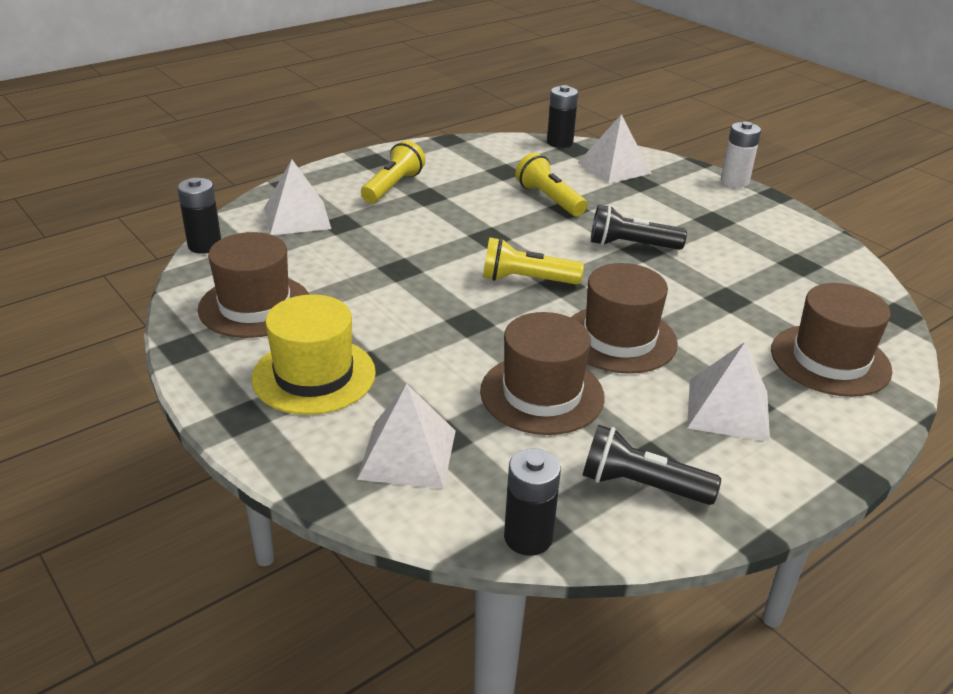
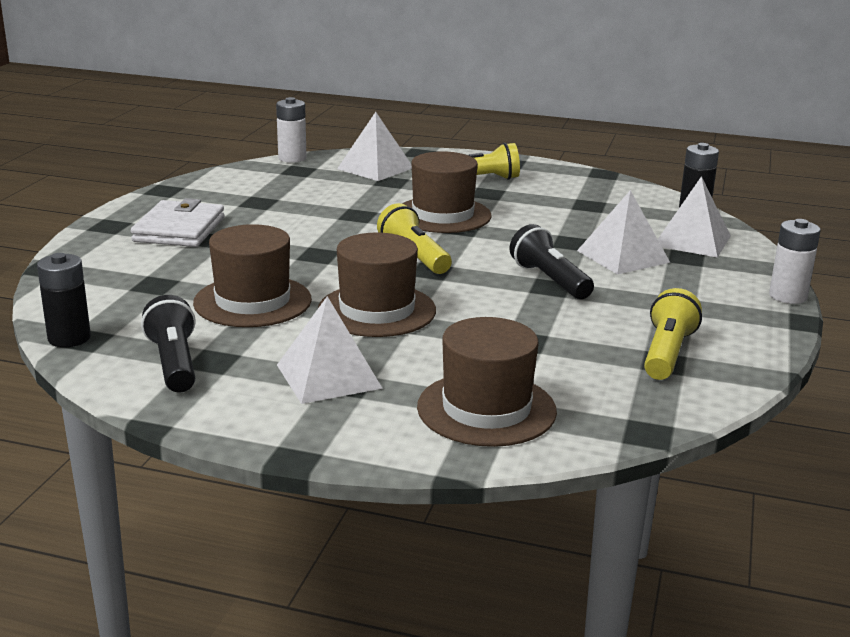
camera: 55 degrees right, 10 degrees down
black battery [177,178,221,254] -> white battery [276,97,307,163]
brown hat [198,232,309,338] -> brown hat moved to [402,151,492,233]
yellow hat [251,294,376,415] -> white wallet [131,198,224,247]
white pyramid [357,384,456,489] -> white pyramid moved to [577,190,670,275]
yellow flashlight [515,152,587,216] -> yellow flashlight moved to [644,288,702,380]

